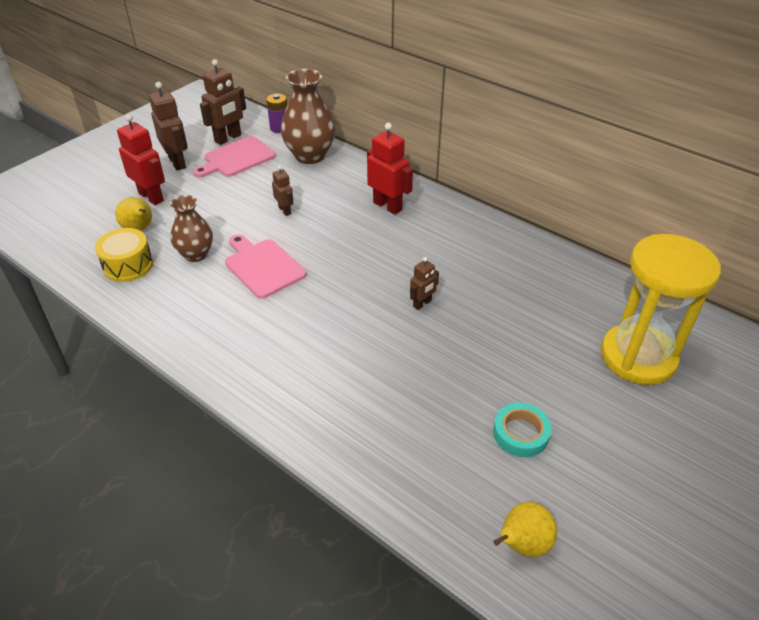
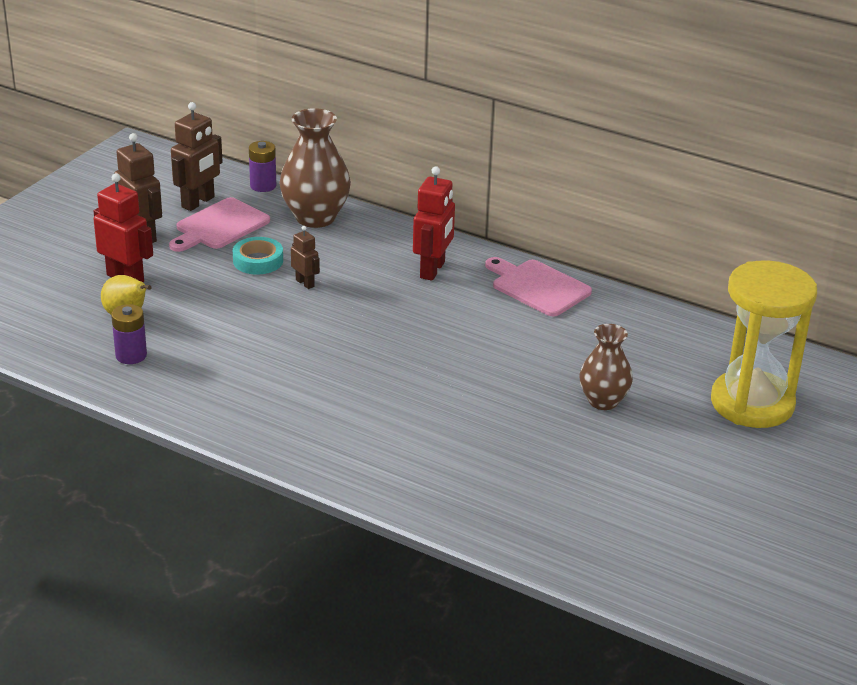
camera: 10 degrees left, 10 degrees down
yellow drum [95,228,153,282] -> purple battery [111,304,147,364]
brown vase [170,195,213,262] -> brown vase moved to [579,324,633,410]
pink cutting board [225,234,306,299] -> pink cutting board moved to [485,257,592,317]
red robot [367,123,413,215] -> red robot turned 75 degrees clockwise [413,166,455,281]
brown robot [410,257,439,310] -> none
turquoise tape [493,403,551,457] -> turquoise tape moved to [233,237,283,274]
yellow pear [493,502,557,557] -> none

